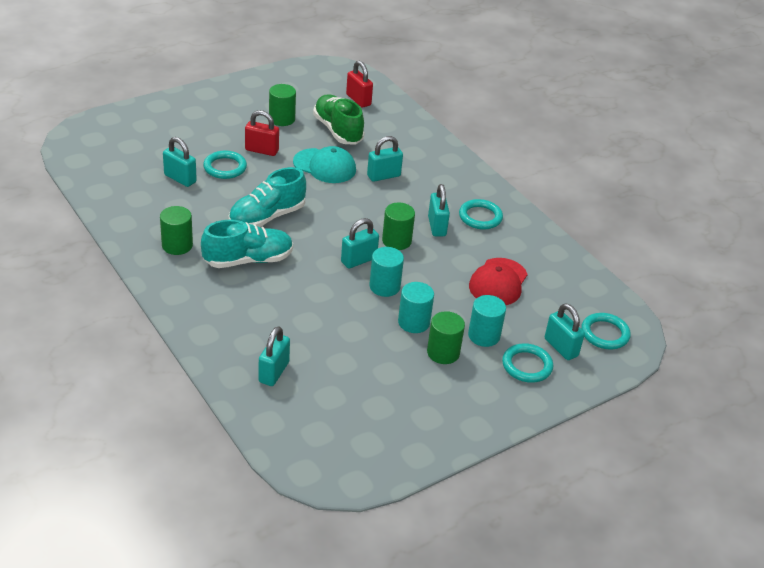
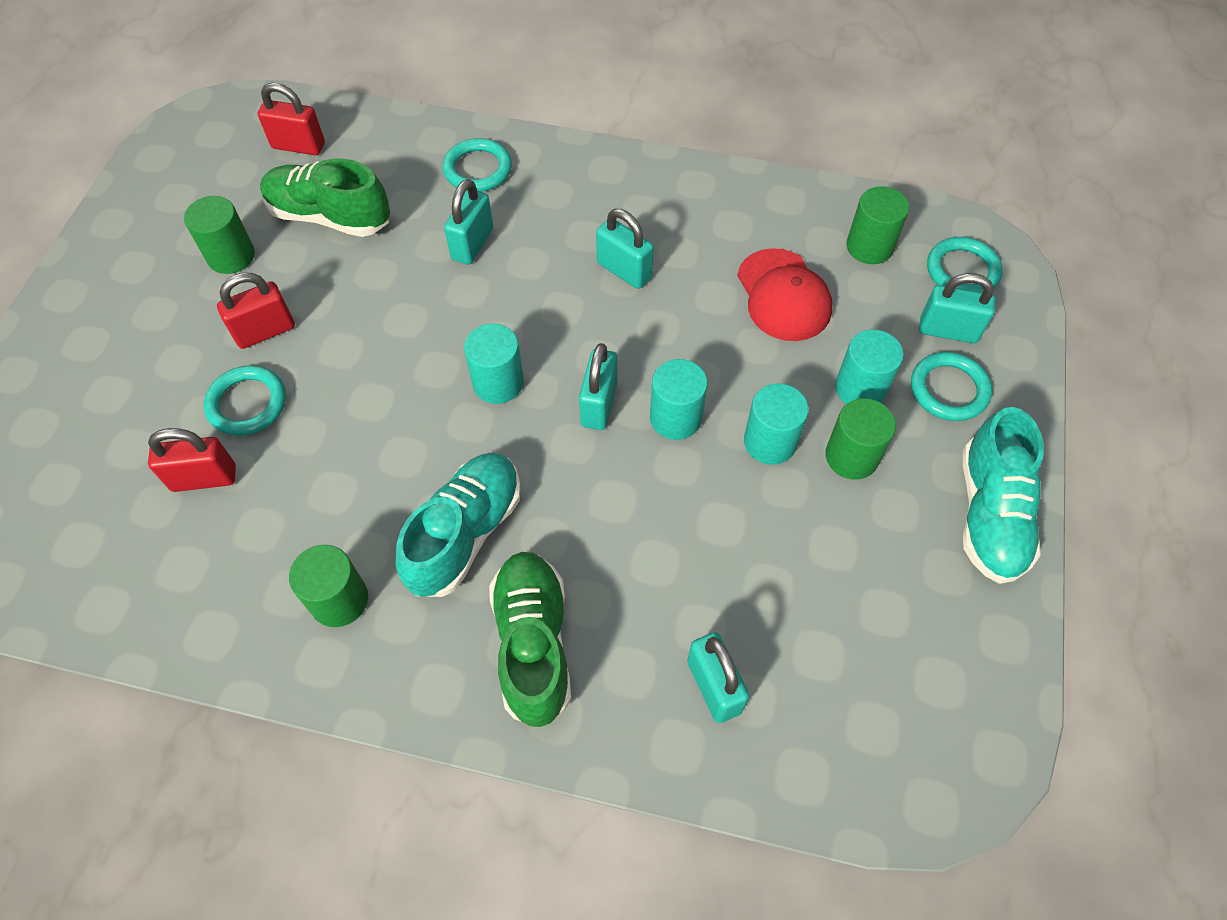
camera: 40 degrees left, 20 degrees up
turquoise padlock [163,137,197,187] -> red padlock [148,428,236,492]
turquoise shoe [229,167,306,227] -> turquoise shoe moved to [963,407,1044,584]
turquoise cap [293,146,356,183] -> none
green cylinder [382,202,415,250] -> green cylinder moved to [847,186,909,264]
turquoise ring [459,199,503,229] -> turquoise ring moved to [443,138,512,192]
none -> turquoise cylinder [464,323,524,404]
none -> green shoe [489,552,571,727]

